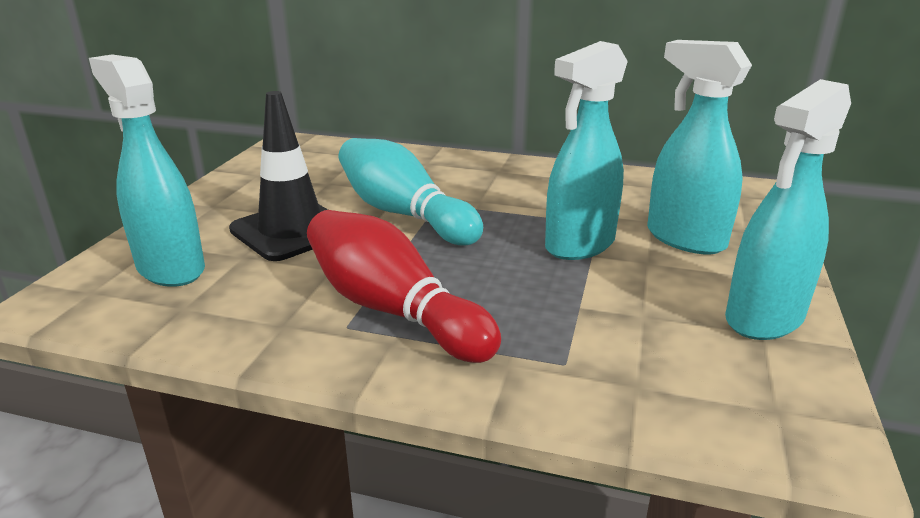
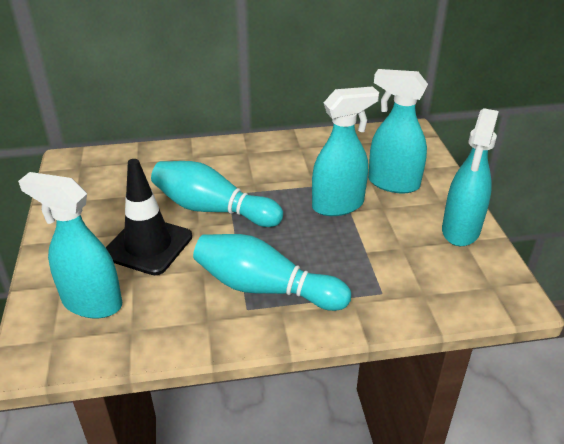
camera: 25 degrees left, 10 degrees up
red bowling pin [307,210,501,363] -> turquoise bowling pin [193,234,351,311]
turquoise spray bottle [545,41,628,260] -> turquoise spray bottle turned 135 degrees counterclockwise [312,86,379,216]

